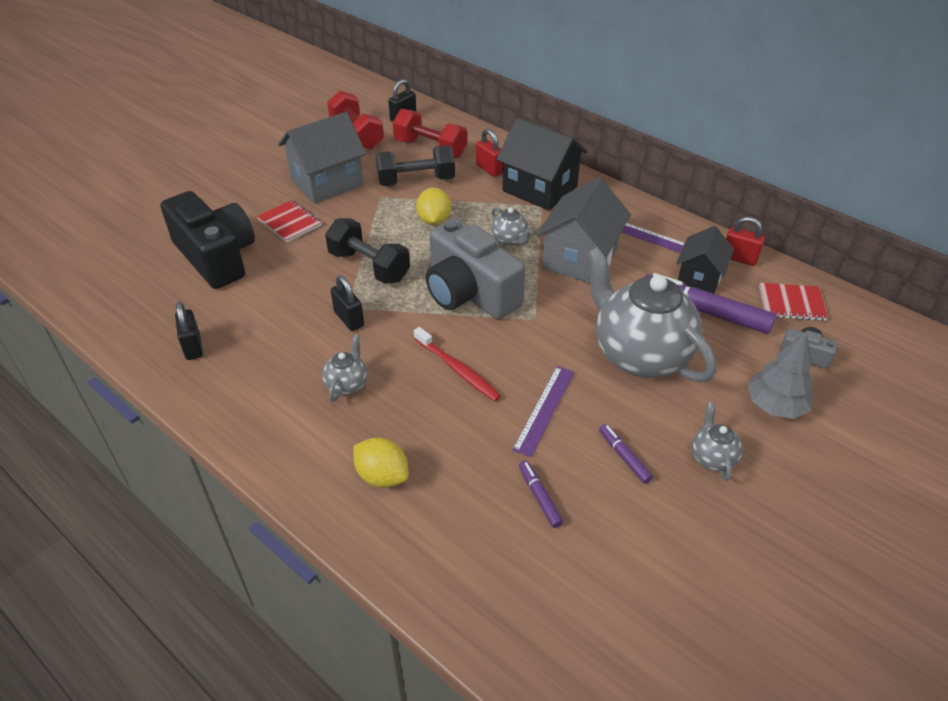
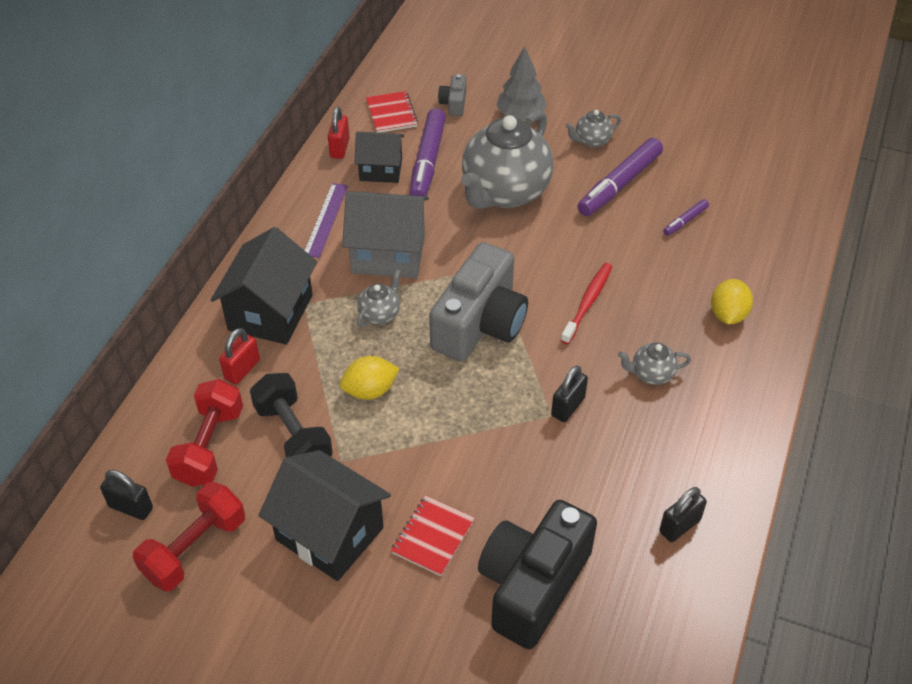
camera: 110 degrees left, 5 degrees up
grey house [278,112,366,204] -> black house [258,450,391,581]
black dumbbell [325,219,410,284] -> none
purple ruler [512,366,574,457] -> none
purple marker [599,424,653,484] -> purple marker [578,138,663,216], size x2.08

